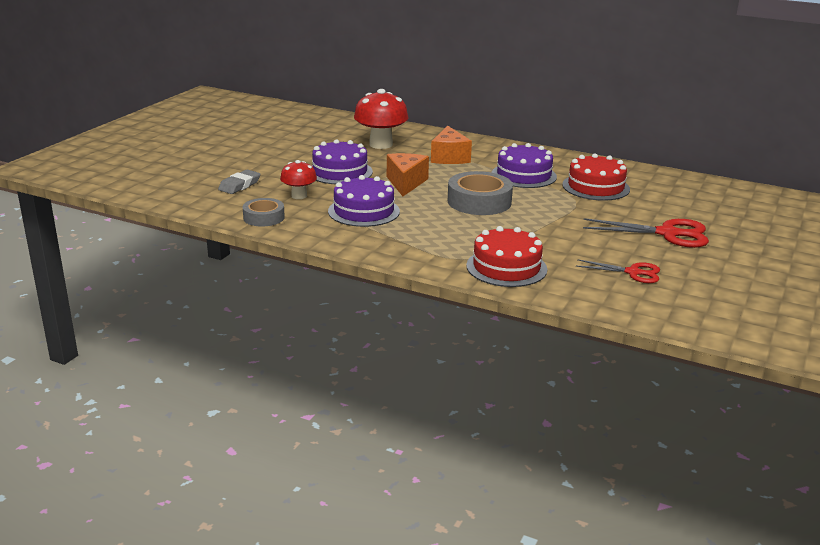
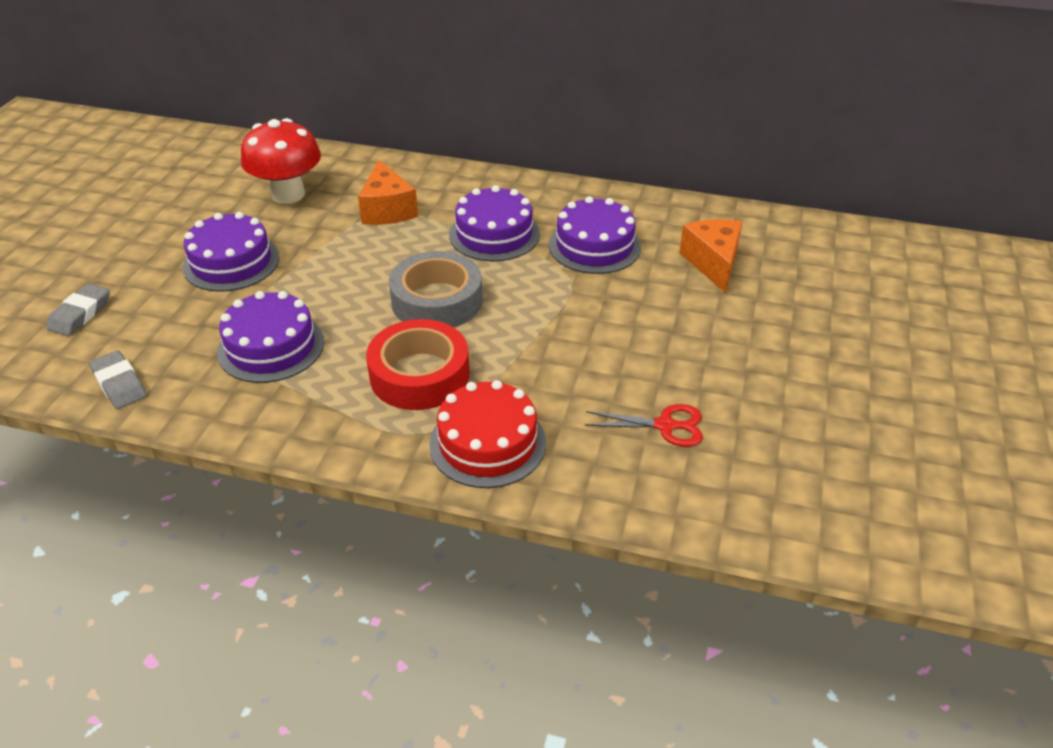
camera: 10 degrees left, 15 degrees up
grey tape [242,198,285,227] -> grey eraser [89,350,147,409]
red mushroom [280,160,317,199] -> none
orange cheese [387,153,429,196] -> orange cheese moved to [679,219,742,293]
red cake [562,154,630,201] -> purple cake [549,196,641,274]
red scissors [583,218,709,248] -> none
none -> red tape [366,319,470,410]

